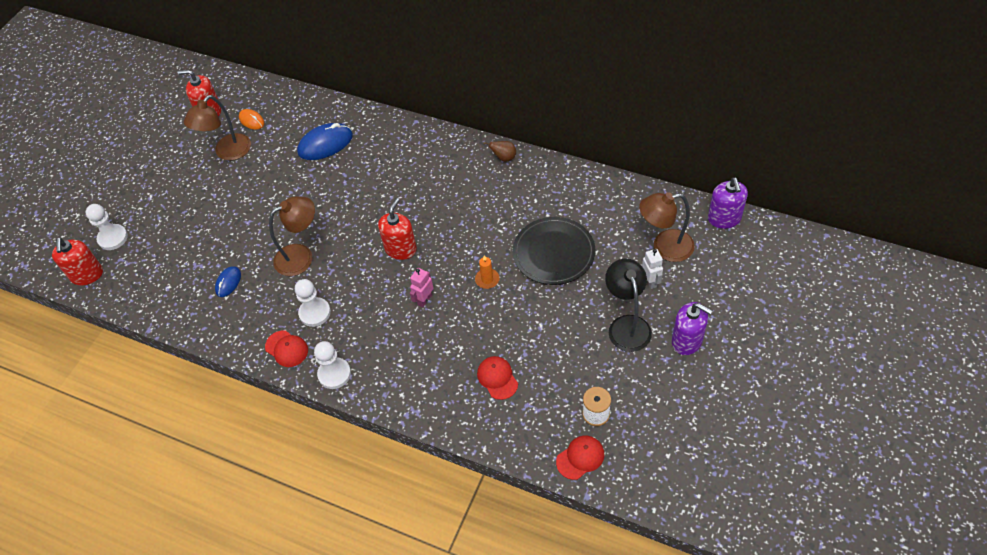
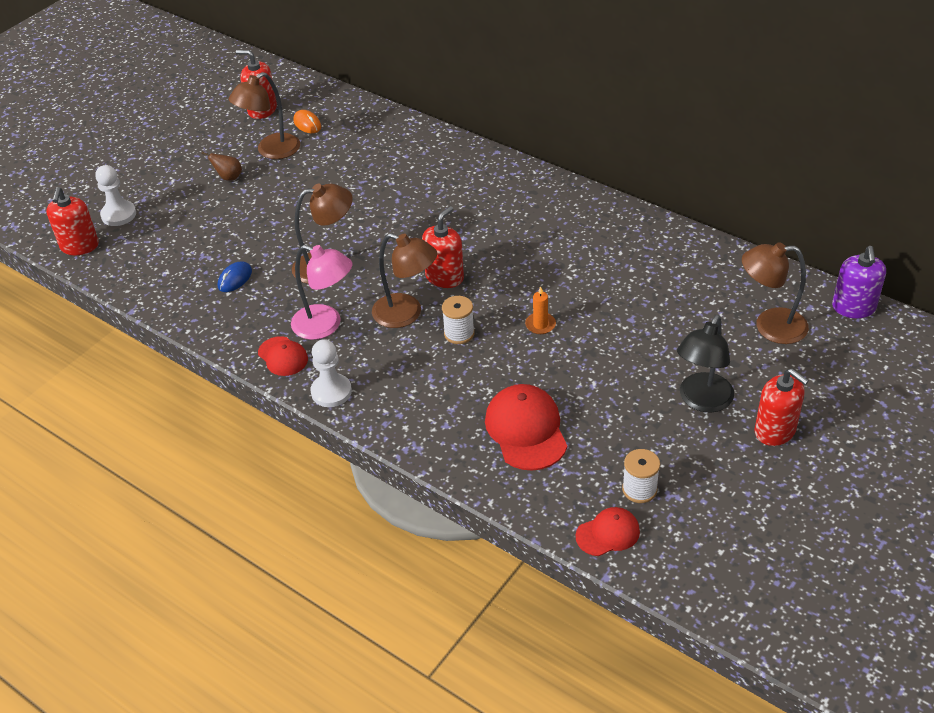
camera: 10 degrees right, 10 degrees down
white pawn [295,279,331,327] -> pink lamp [291,245,352,340]
blue mouse [297,123,353,160] -> none
pink robot [410,268,434,308] -> white spool [442,296,474,344]
red cap [477,356,518,400] -> red cap [485,384,567,471], size x1.70
brown pear [483,141,516,162] -> brown pear moved to [202,152,242,181]
black plate [513,217,595,285] -> none
black lamp [605,258,652,352] -> black lamp turned 150 degrees counterclockwise [677,315,734,413]
white robot [642,249,663,289] -> none
purple soap dispenser [672,302,712,355] -> red soap dispenser [754,369,809,446]
none -> brown lamp [372,233,437,328]

